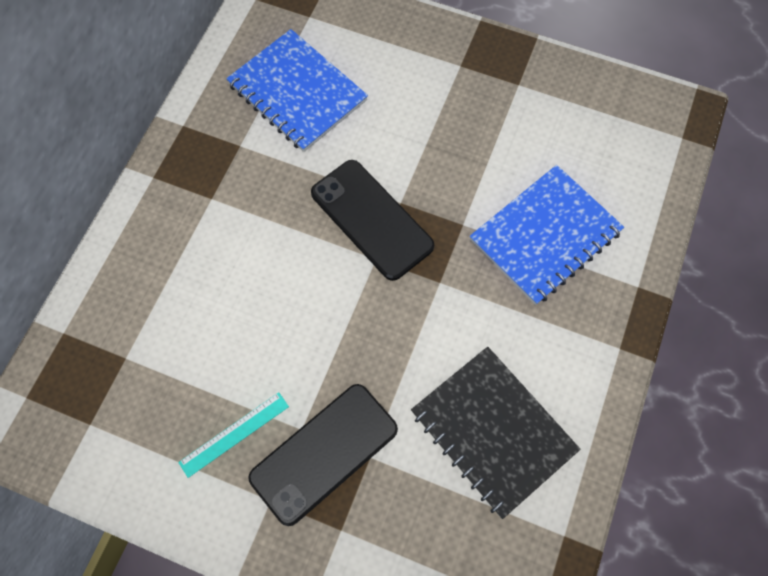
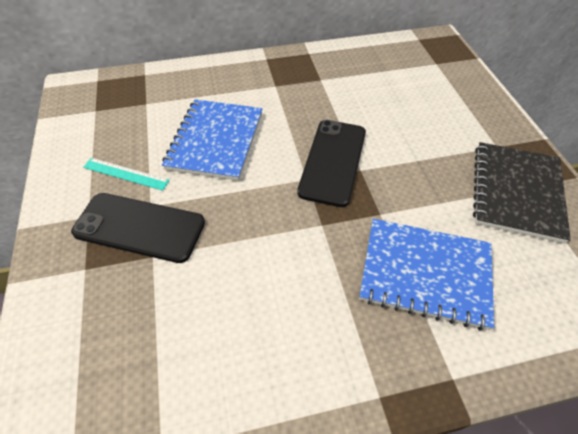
camera: 55 degrees right, 15 degrees down
blue notebook [226,29,368,152] -> blue notebook moved to [162,99,263,181]
black notebook [411,347,580,519] -> black notebook moved to [473,142,571,243]

